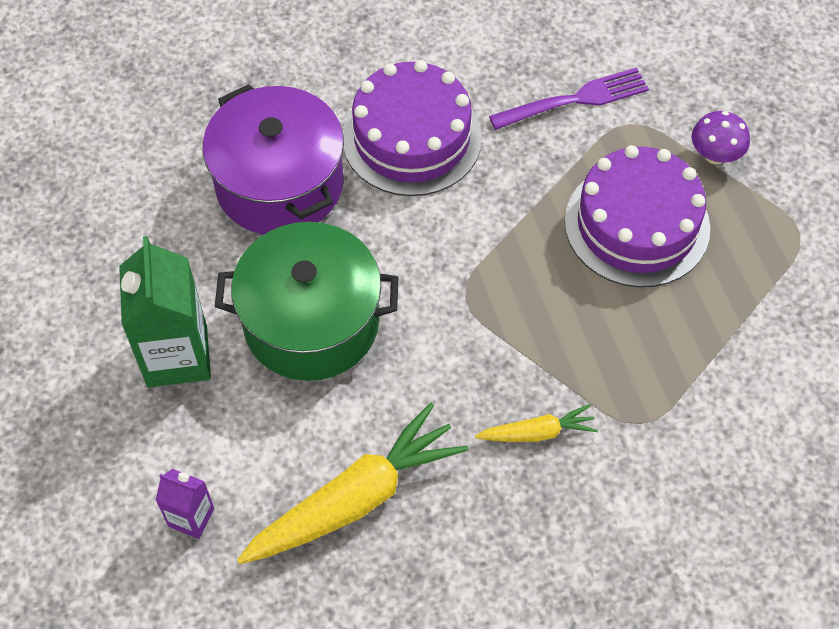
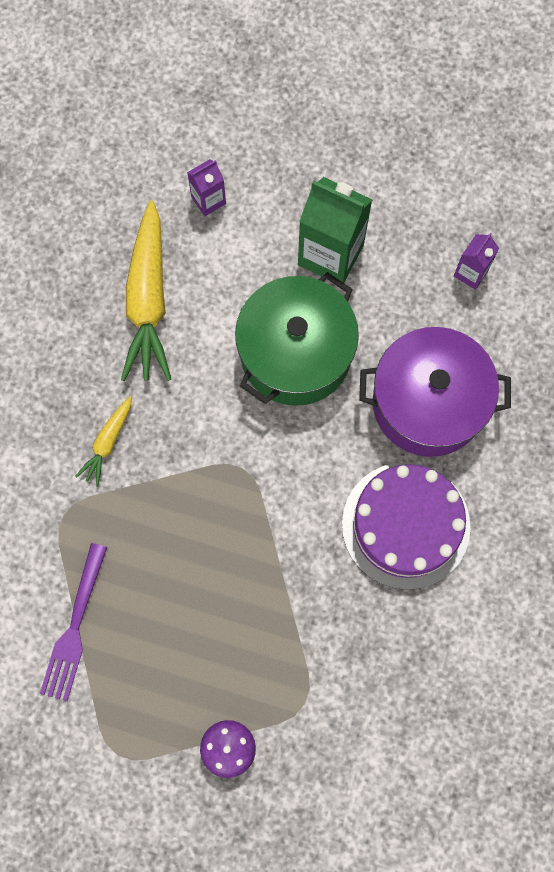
camera: 125 degrees right, 15 degrees up
purple fork [489,67,649,130] -> purple fork moved to [40,543,108,701]
purple cake [565,145,710,287] -> none
none -> purple carton [454,233,499,290]

